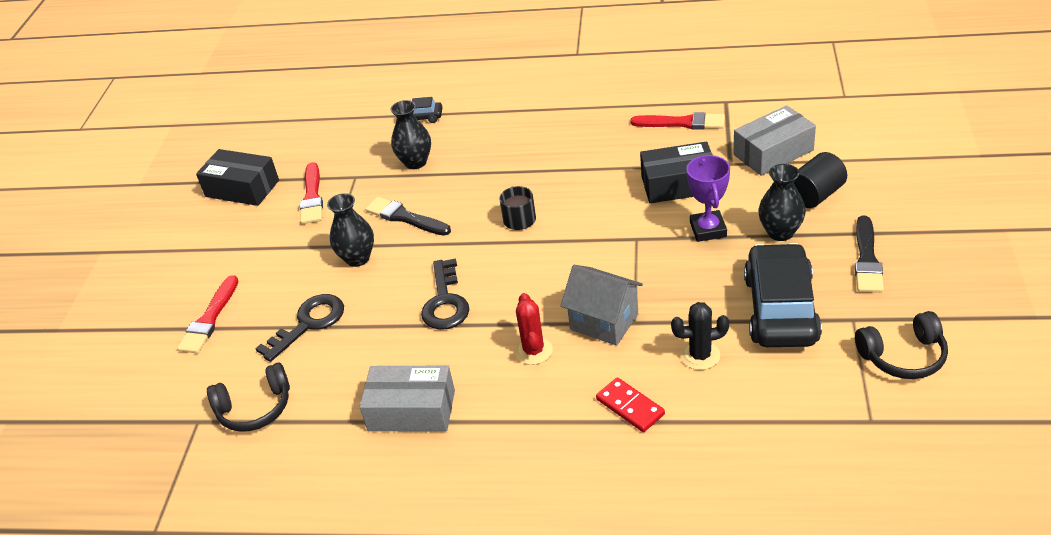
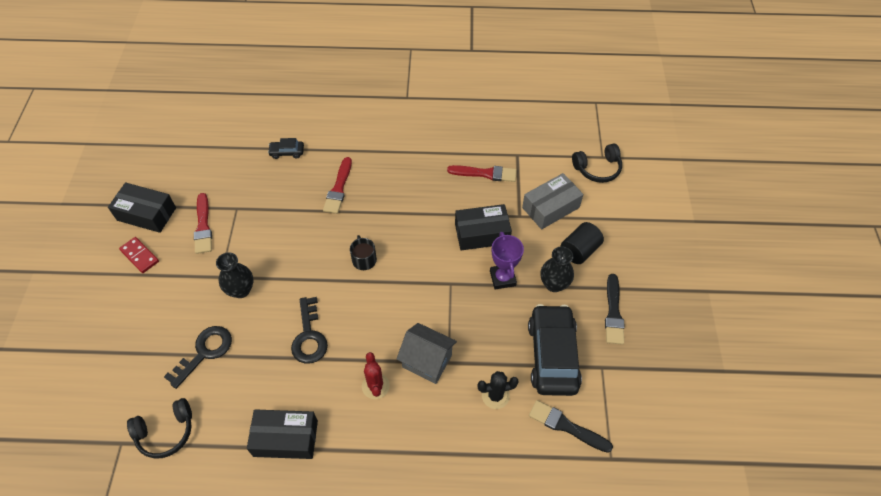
camera: 10 degrees left, 15 degrees up
red brush [177,275,238,353] -> red brush moved to [323,157,352,214]
grey box [359,366,455,432] -> black box [247,409,318,459]
black brush [365,197,451,236] -> black brush moved to [529,400,613,453]
black vase [390,100,431,169] -> none
red domino [596,377,665,432] -> red domino moved to [119,237,159,273]
black headphones [855,311,948,379] -> black headphones moved to [572,143,622,183]

